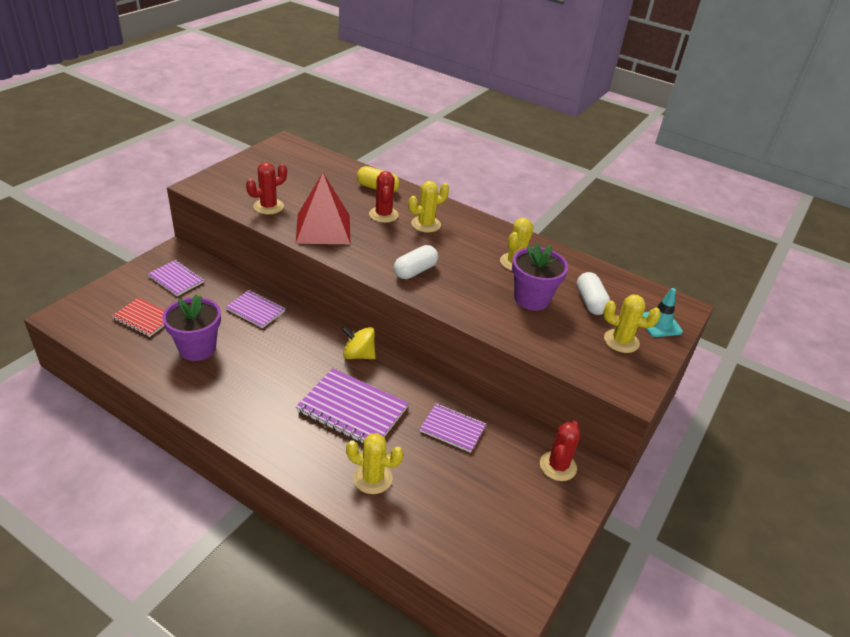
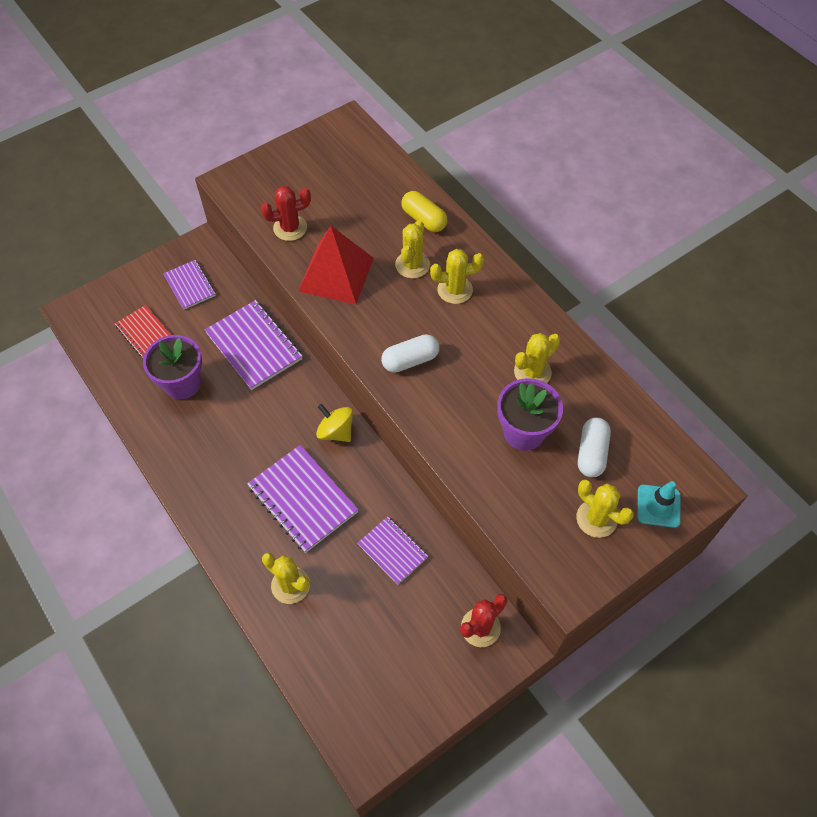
camera: 25 degrees right, 20 degrees up
purple notebook [226,290,285,328] -> purple notebook [205,300,303,390], size x1.66
red cactus [369,171,399,223] -> yellow cactus [395,220,430,278]

